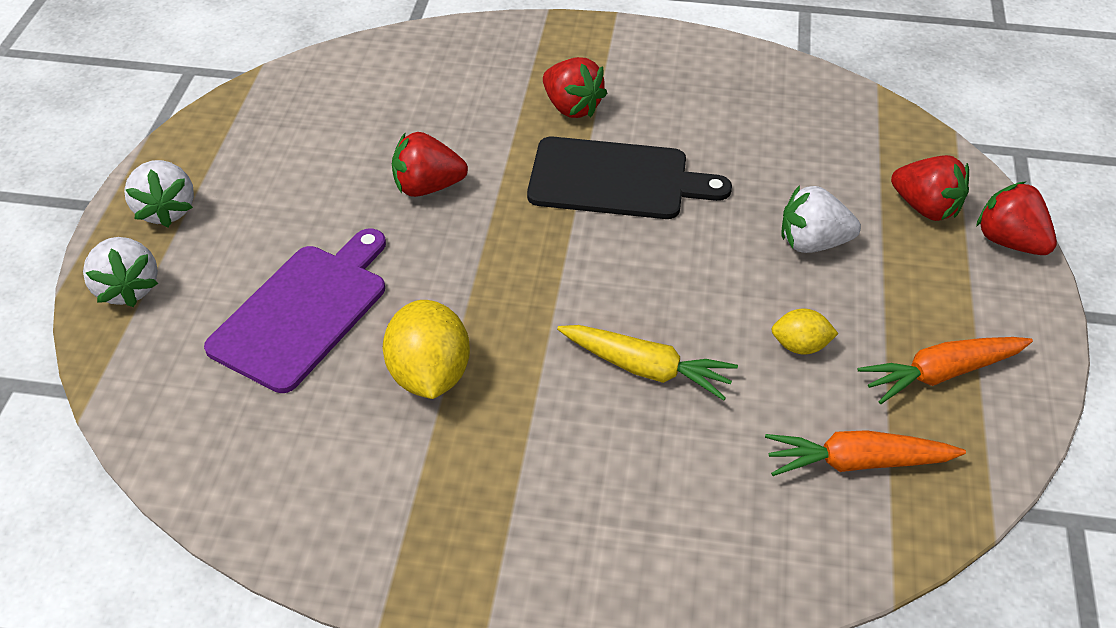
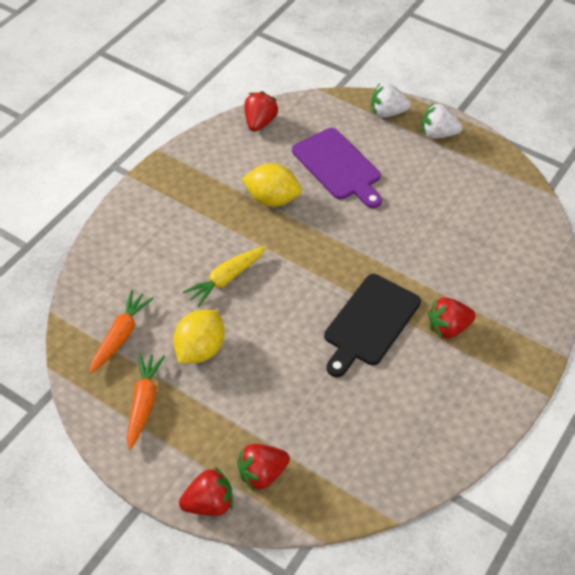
camera: 115 degrees right, 5 degrees up
red strawberry [392,132,468,197] -> red strawberry moved to [244,91,278,132]
yellow lemon [771,309,839,354] -> yellow lemon [173,310,225,363], size x1.83
white strawberry [782,185,861,253] -> none

